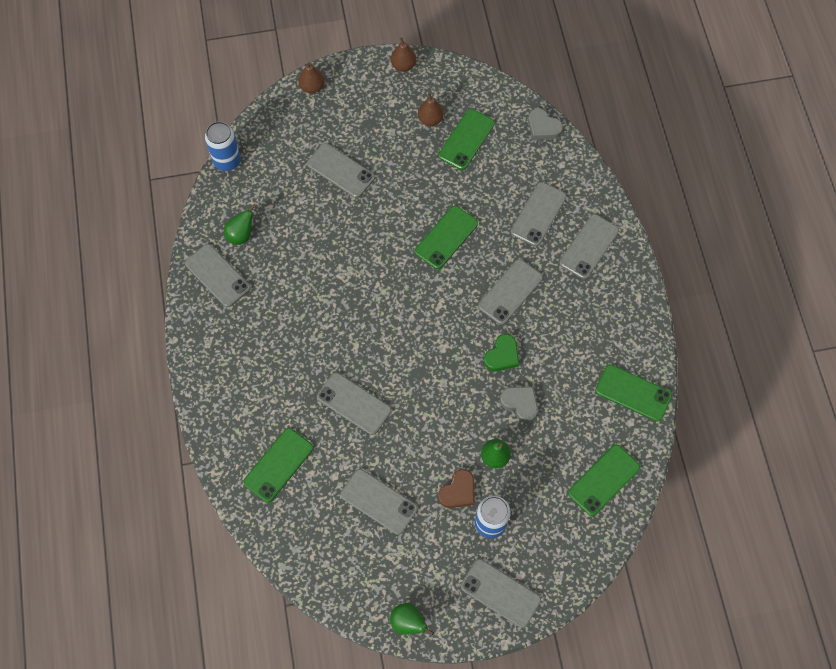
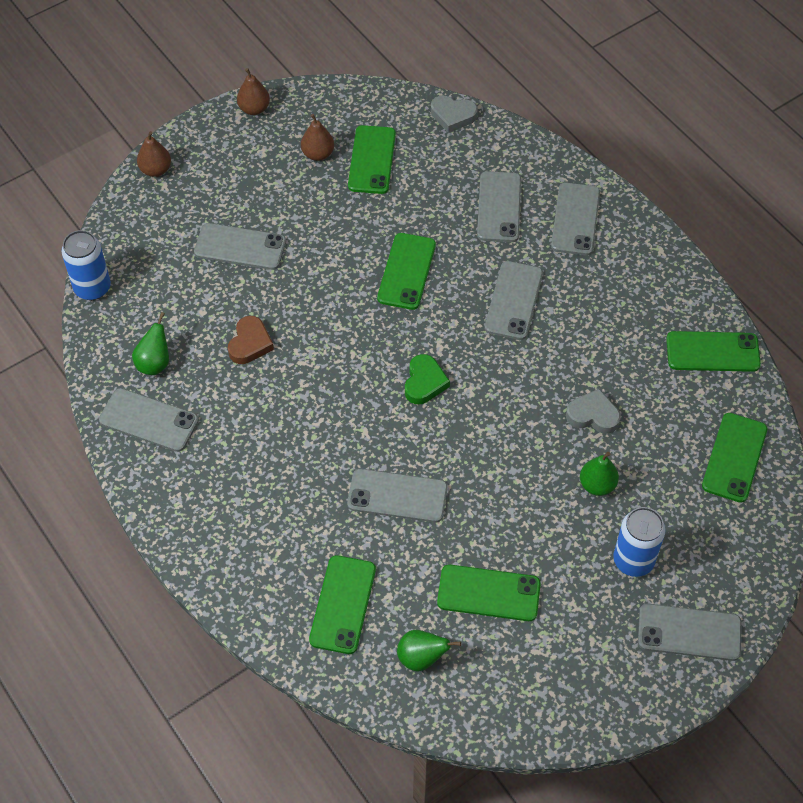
camera: 25 degrees left, 10 degrees down
grey phone [340,469,418,535] -> green phone [437,565,541,621]
green pear [390,603,434,635] -> green pear moved to [397,630,461,672]
brown heart [438,469,474,508] -> brown heart moved to [228,316,274,364]
green heart [484,334,519,371] -> green heart moved to [405,354,450,404]

